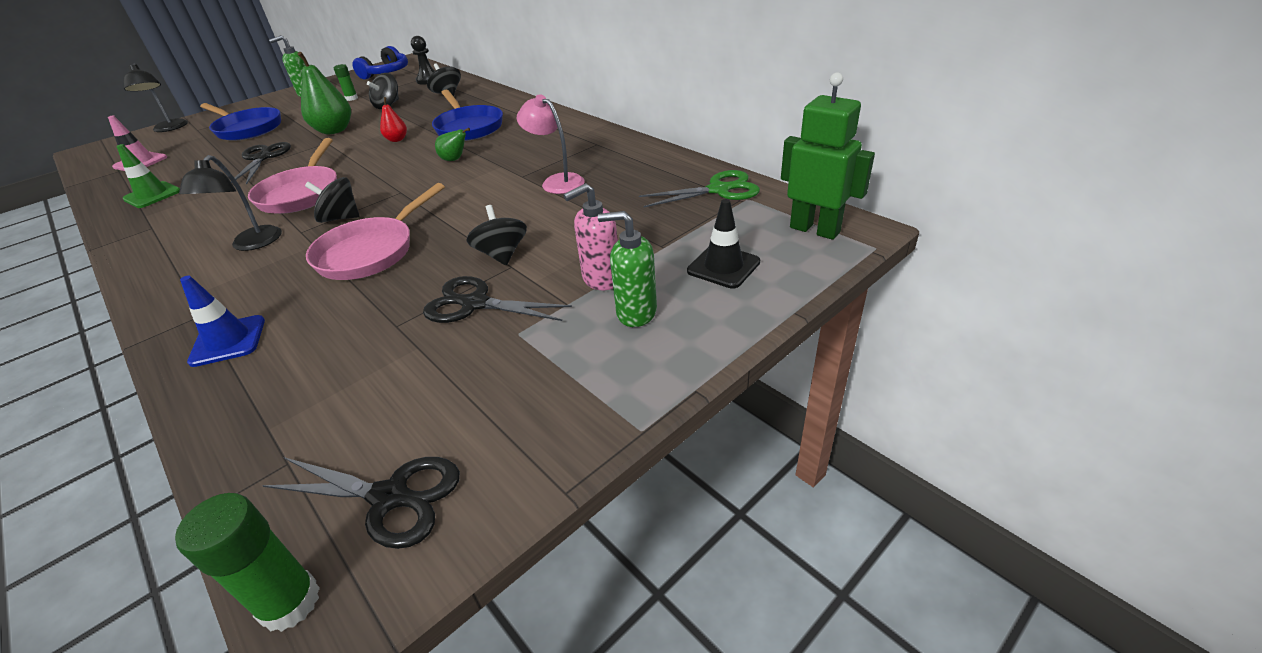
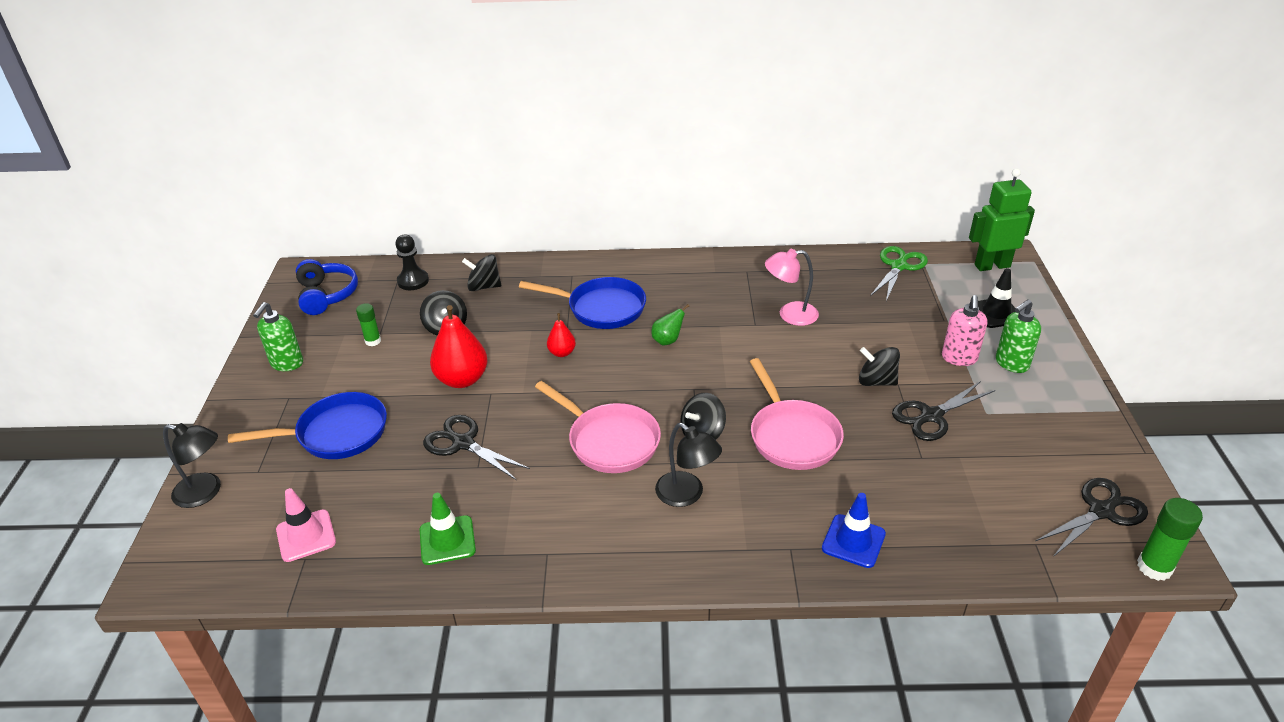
camera: 50 degrees left, 0 degrees up
green pear [297,52,351,134] -> red pear [430,305,488,388]

